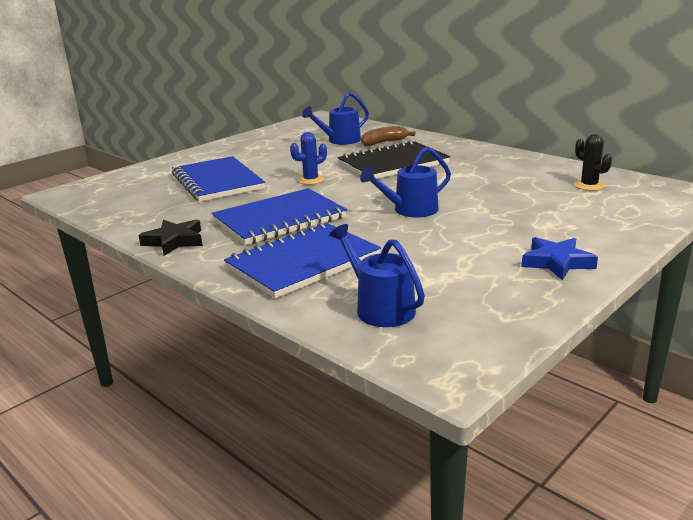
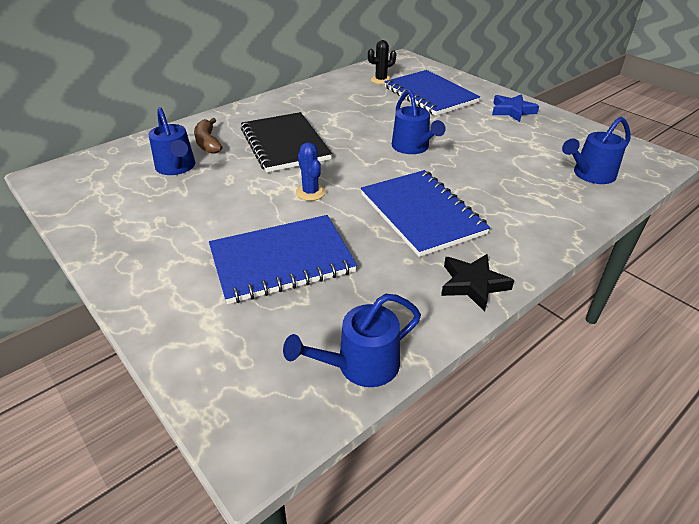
camera: 85 degrees left, 15 degrees up
blue notebook [224,223,381,298] -> blue notebook moved to [384,70,480,116]
none -> blue watering can [283,294,421,387]

